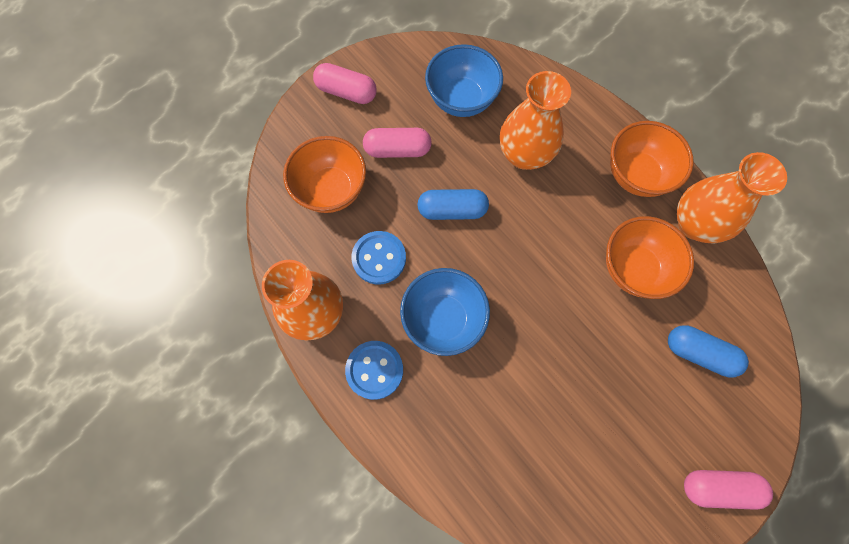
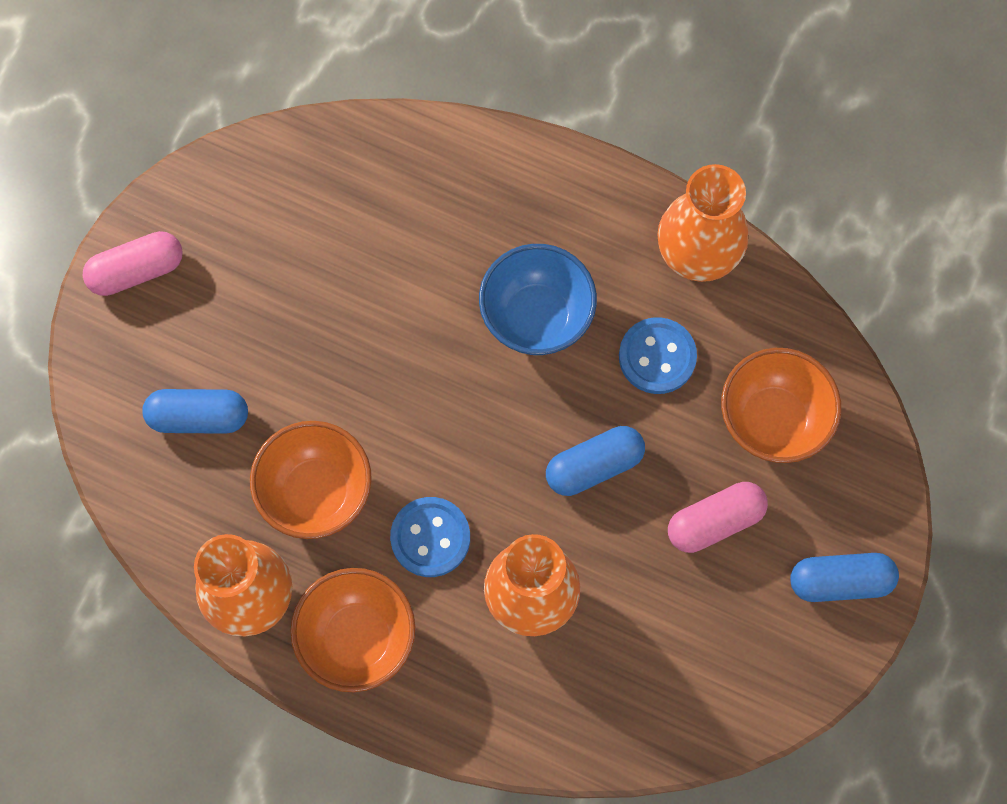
camera: 155 degrees right, 0 degrees up
pink capsule [313,63,377,104] -> blue capsule [790,553,899,602]
blue button [345,341,403,400] -> blue button moved to [390,497,470,577]
blue bowl [425,44,503,117] -> none

